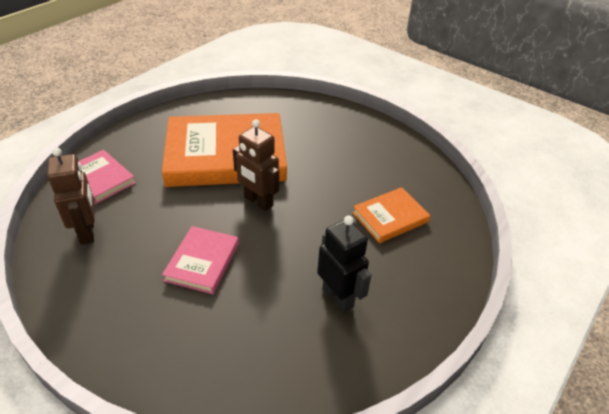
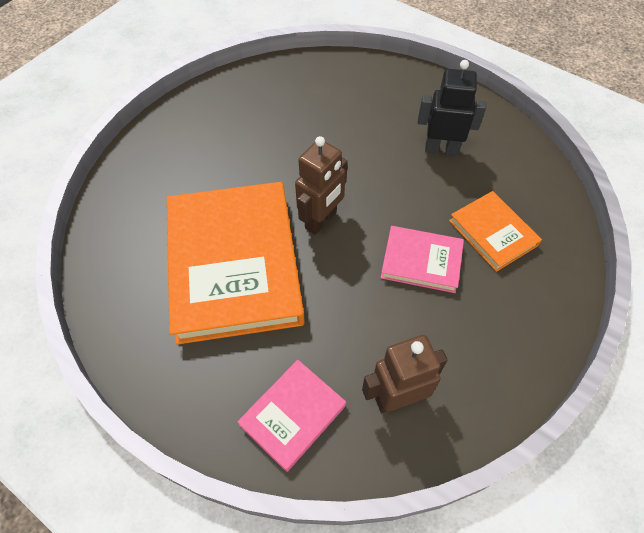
camera: 90 degrees left, 15 degrees up
black robot [317,216,371,313] -> black robot turned 45 degrees clockwise [418,60,486,156]
orange book [353,187,430,243] -> orange book moved to [449,191,542,272]

